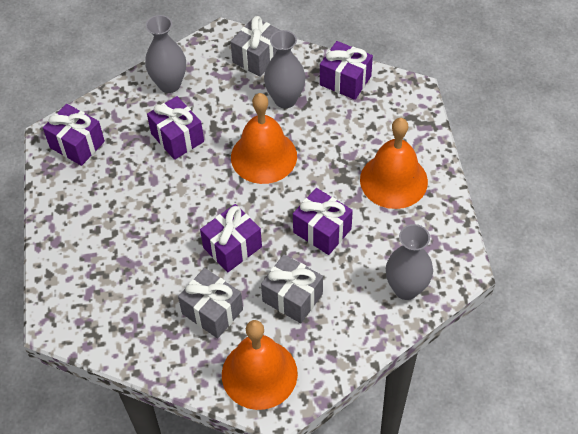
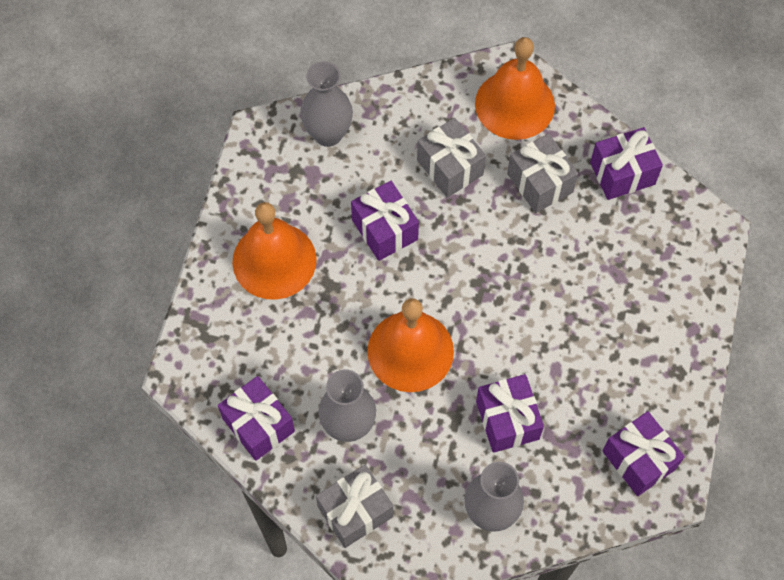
camera: 160 degrees left, 10 degrees up
purple gift [200,204,262,272] -> purple gift moved to [590,127,663,200]

